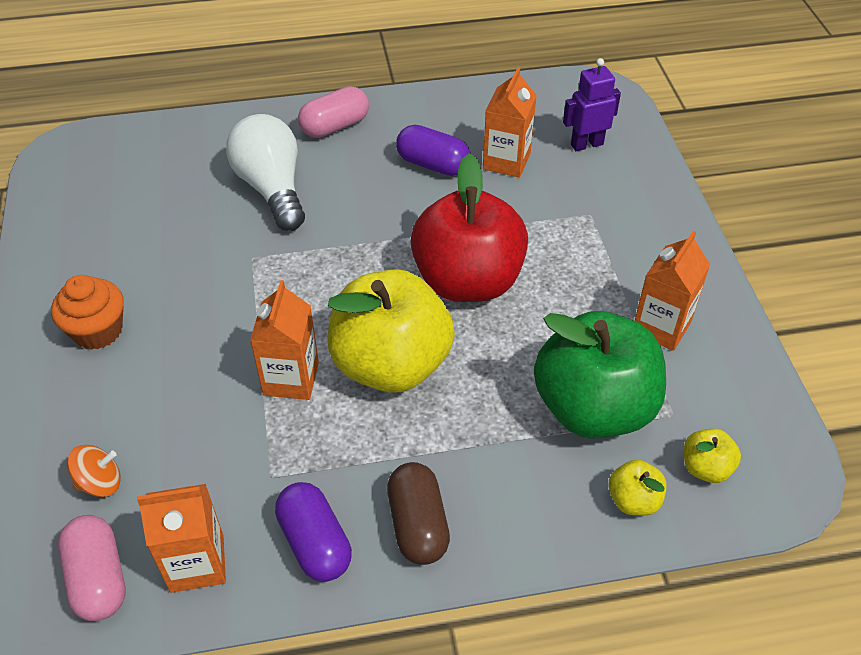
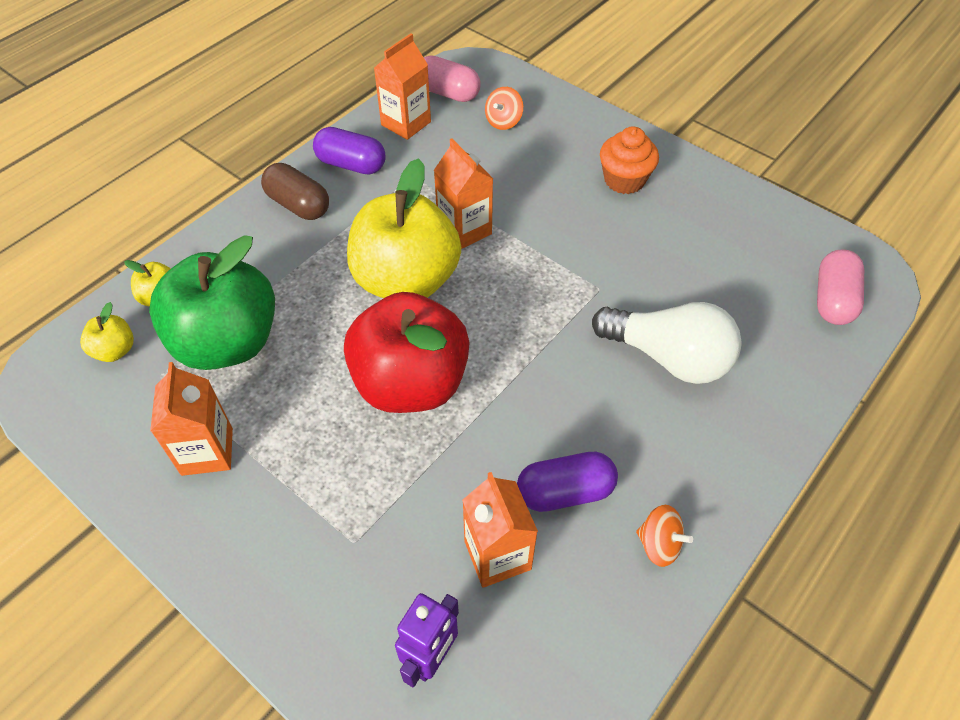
camera: 140 degrees right, 5 degrees up
pink capsule [298,86,369,138] -> pink capsule moved to [817,249,864,325]
none -> orange spinning top [636,505,693,567]

